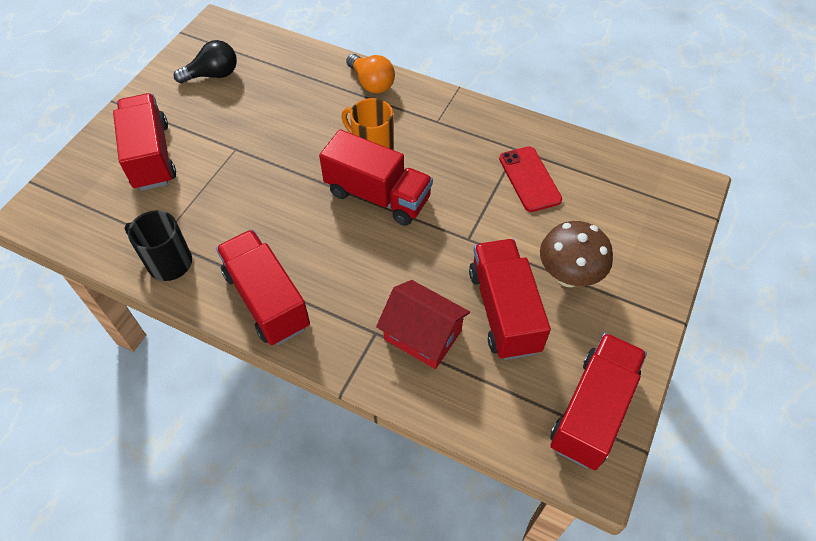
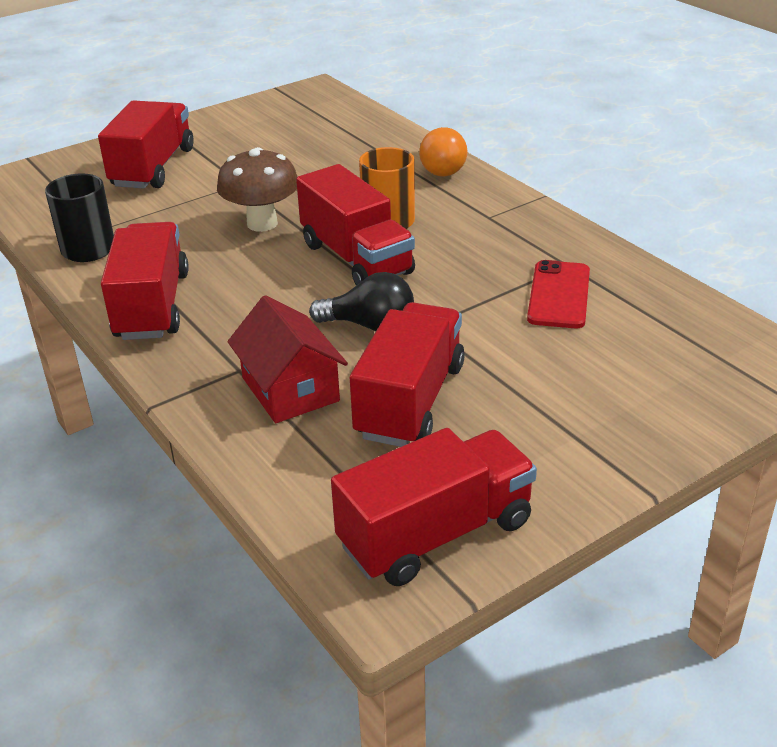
camera: 30 degrees right, 20 degrees down
black light bulb [174,40,237,83] -> black light bulb moved to [309,272,414,331]
brown mushroom [540,221,613,287] -> brown mushroom moved to [217,147,298,232]

